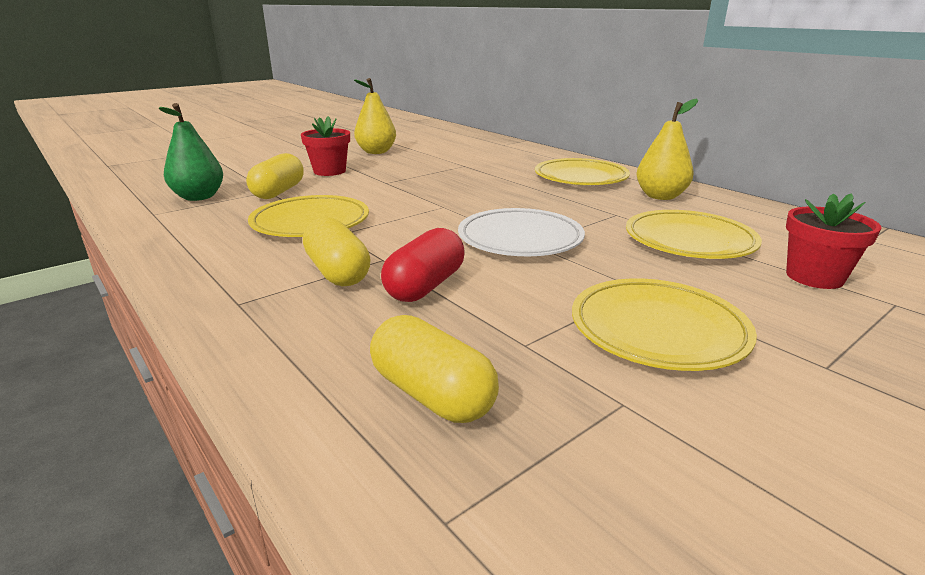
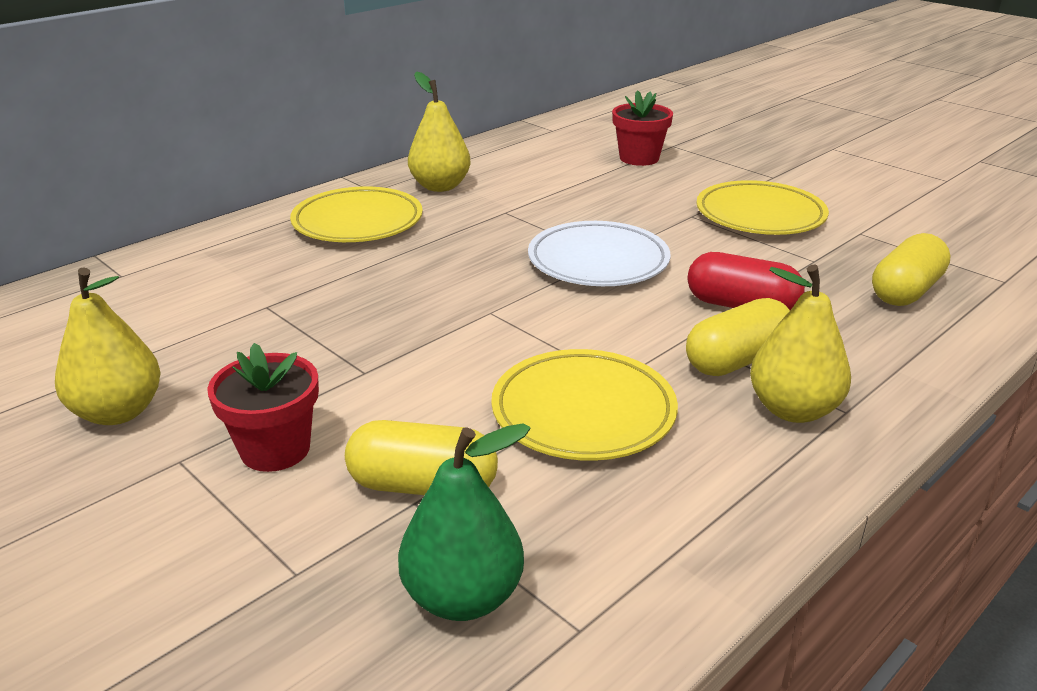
camera: 95 degrees left, 5 degrees up
yellow plate [626,210,762,259] -> none
none -> yellow pear [750,265,851,423]

